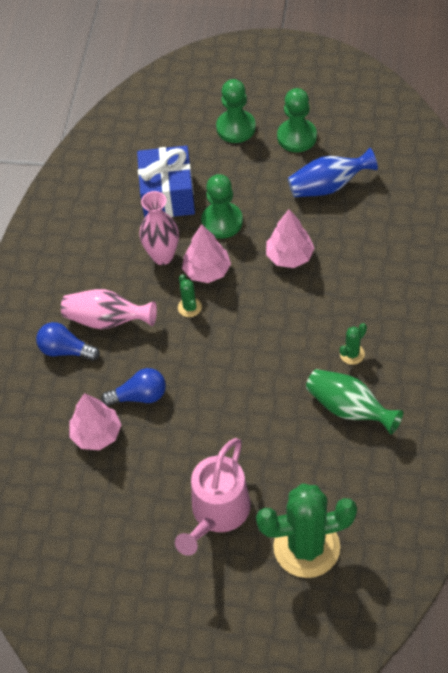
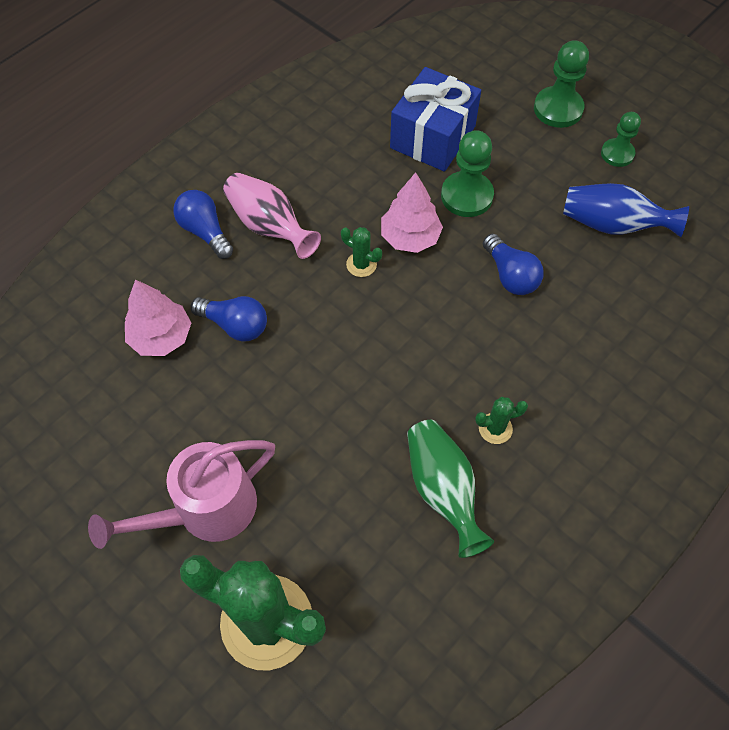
camera: 30 degrees right, 5 degrees up
pink vase [139,191,179,265] -> none
green cactus [178,274,202,317] -> green cactus turned 75 degrees counterclockwise [341,227,382,277]
pink tree [266,209,315,268] -> blue light bulb [483,234,544,295]
green pawn [277,88,317,152] -> green pawn [601,112,641,167], size x0.65

